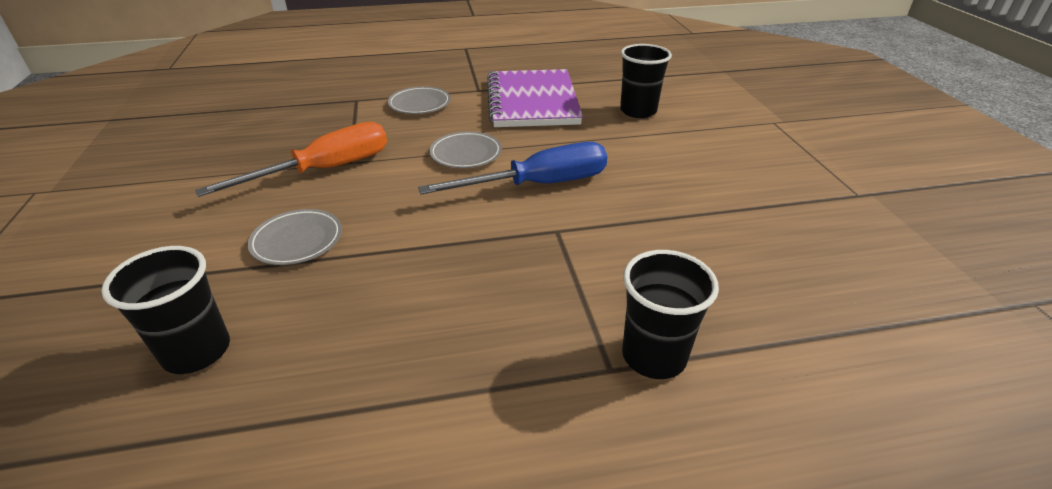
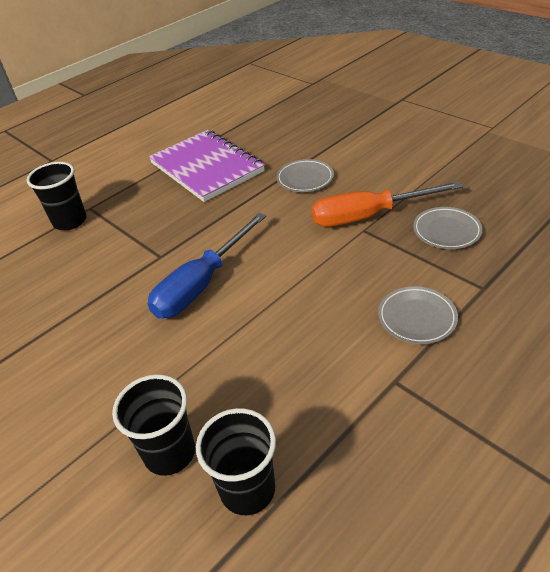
camera: 150 degrees right, 5 degrees up
black cup [101,246,230,374] -> black cup moved to [196,408,276,515]
orange screwdriver [195,122,387,197] -> orange screwdriver turned 60 degrees clockwise [312,182,463,227]
grey plate [429,131,502,168] -> grey plate moved to [413,207,483,249]
purple notebook [487,69,583,127] -> purple notebook moved to [149,130,265,202]

